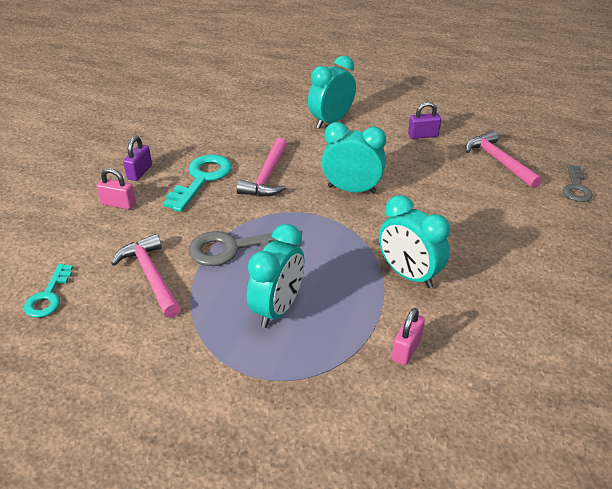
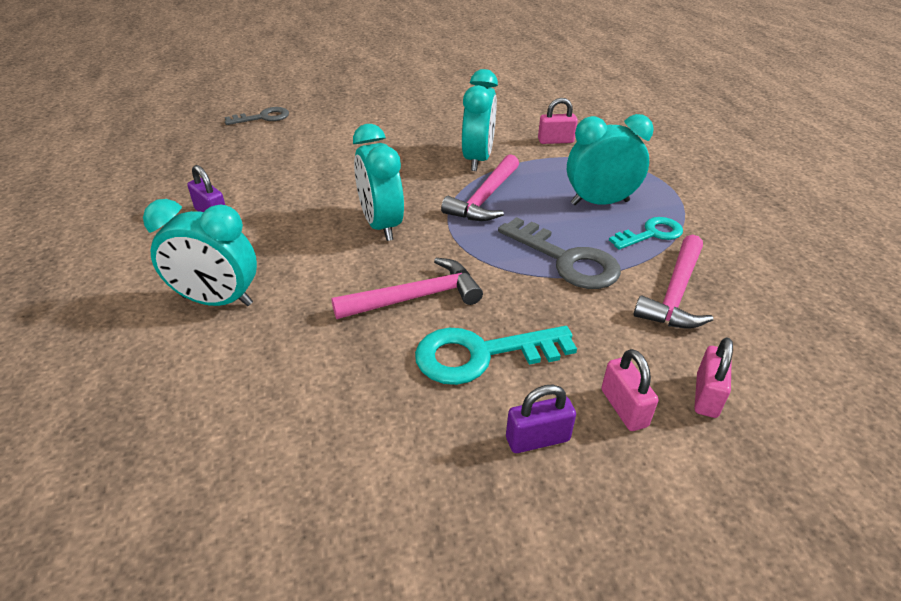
camera: 125 degrees left, 0 degrees up
turquoise key [24,264,73,318] -> turquoise key moved to [609,217,683,250]
pink hammer [465,130,542,189] -> pink hammer moved to [441,154,519,221]
none -> pink padlock [694,337,733,418]

